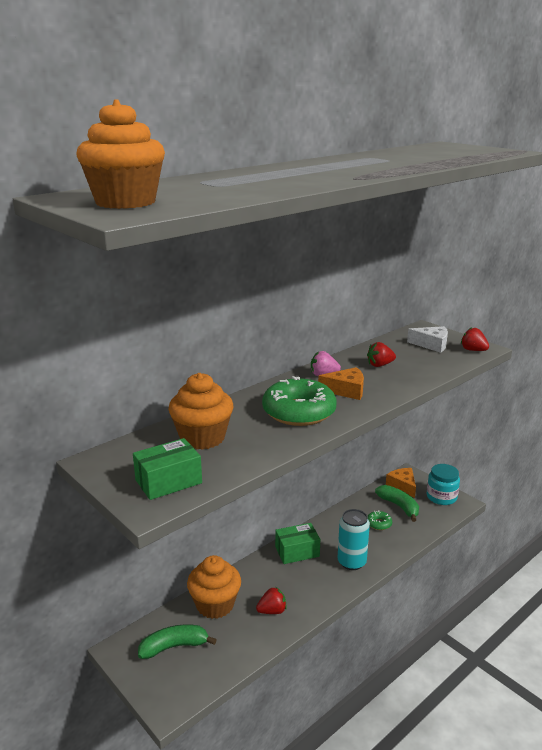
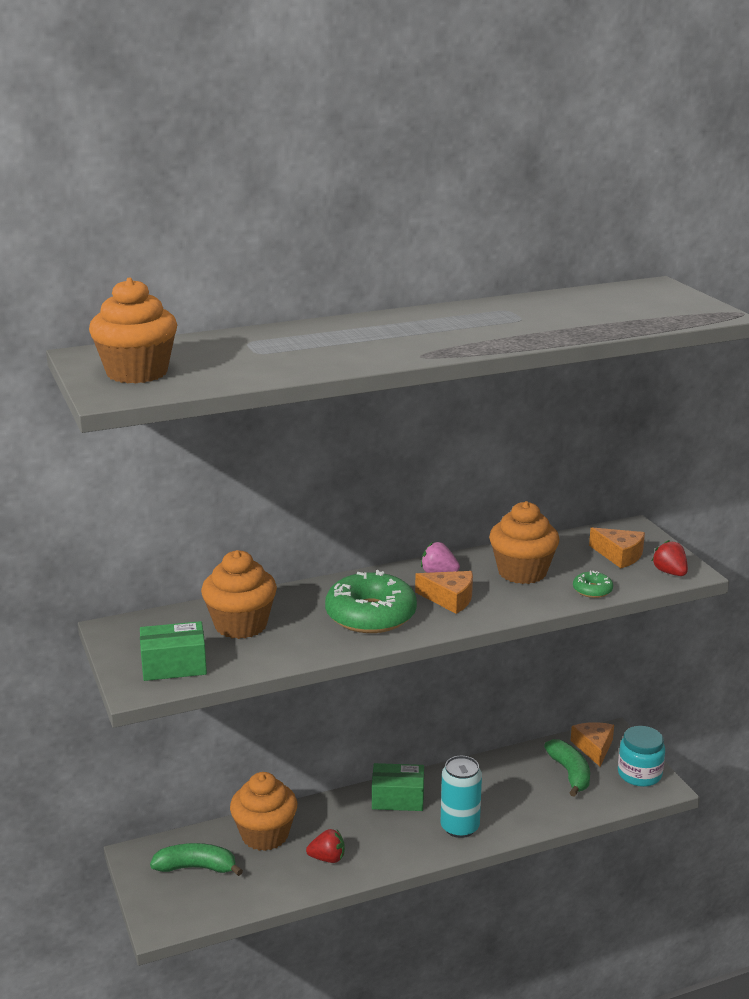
camera: 20 degrees right, 0 degrees up
red strawberry [367,342,396,367] -> orange cupcake [489,501,559,584]
green donut [368,511,392,530] -> green donut moved to [573,570,613,598]
white cheese [407,326,448,353] -> orange cheese [589,528,645,568]

